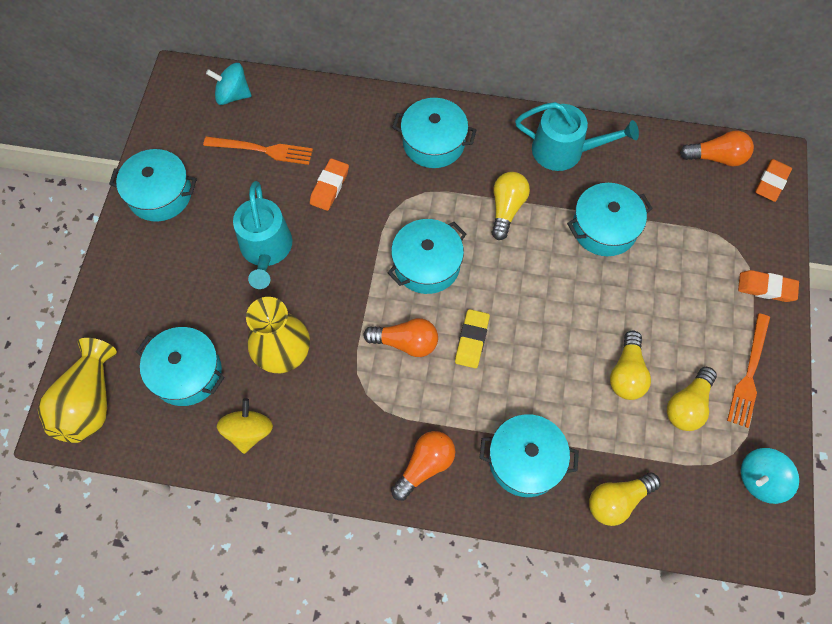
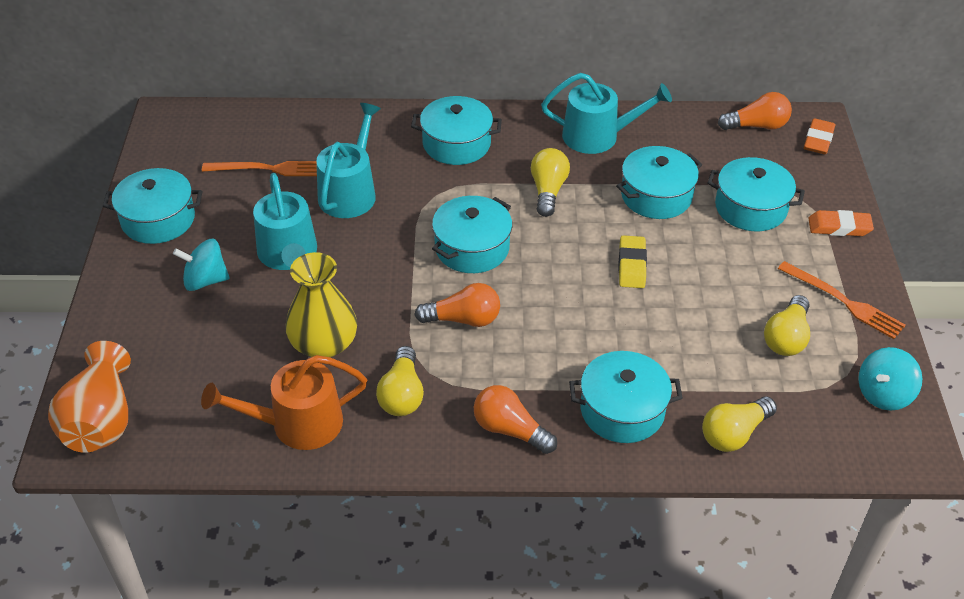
camera: 10 degrees left, 20 degrees down
yellow vase [38,338,117,443] -> orange vase [48,341,131,453]
turquoise pot [136,327,225,406] -> turquoise pot moved to [707,157,805,231]
turquoise spinning top [206,63,252,105] -> turquoise spinning top moved to [173,239,230,291]
yellow spinning top [217,398,273,454] -> orange watering can [201,355,367,450]
orange eraser [310,158,349,211] -> turquoise watering can [316,103,381,218]
orange light bulb [391,431,455,501] -> orange light bulb turned 90 degrees counterclockwise [474,385,557,454]
yellow eraser [455,309,490,368] -> yellow eraser moved to [619,235,647,288]
yellow light bulb [610,331,651,400] -> yellow light bulb moved to [376,346,424,416]
orange fork [727,313,770,428] -> orange fork turned 60 degrees counterclockwise [778,261,905,339]

